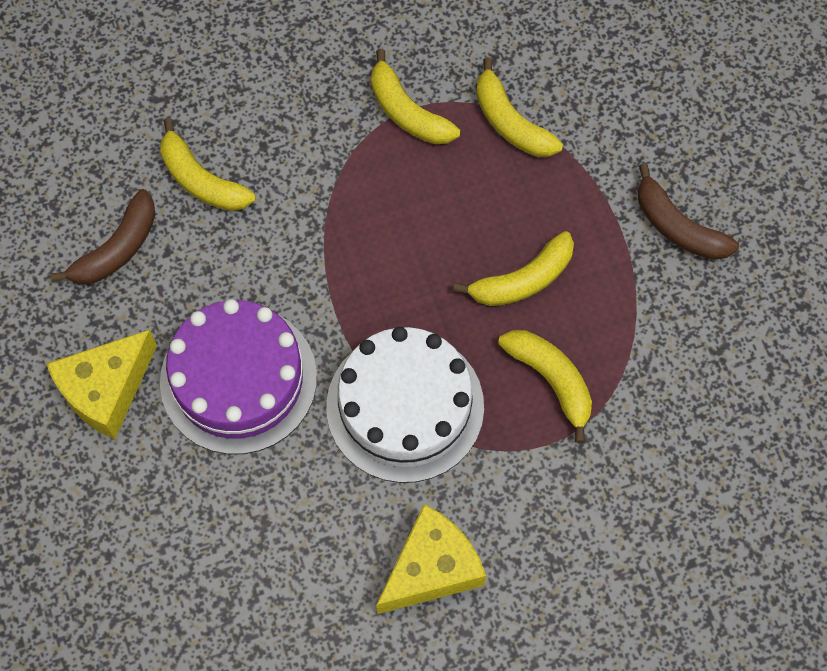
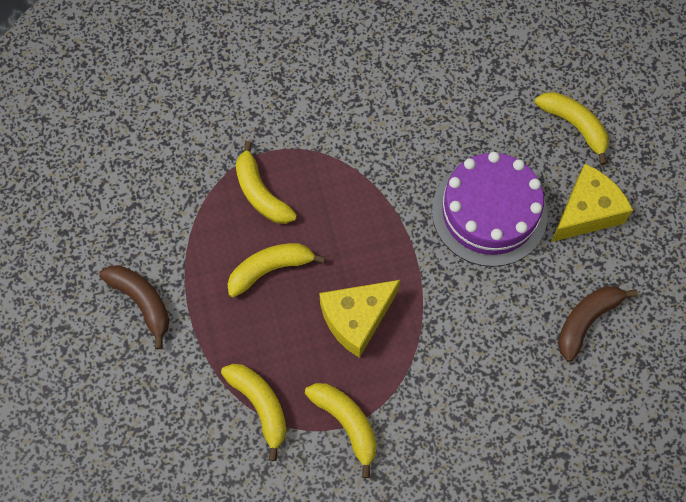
camera: 175 degrees left, 0 degrees up
yellow banana [160,118,255,211] -> yellow banana moved to [535,92,609,165]
white cake [326,327,484,483] -> none
yellow cheese [376,504,486,614] -> yellow cheese moved to [319,280,400,358]

